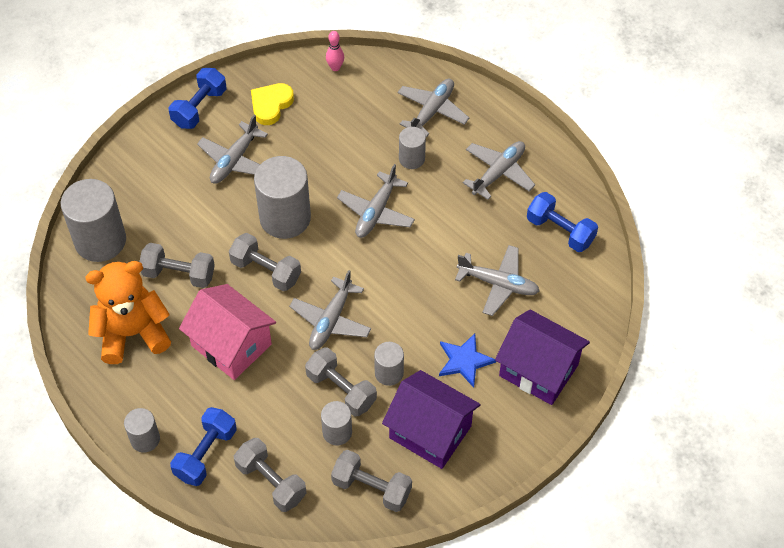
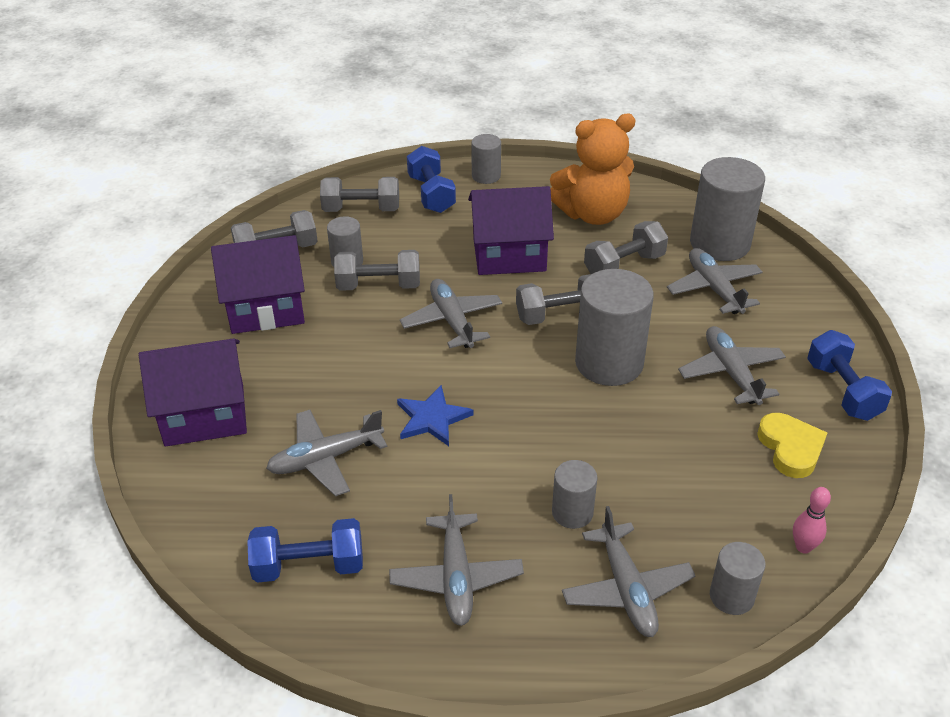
camera: 135 degrees right, 15 degrees down
orange teddy bear [85,261,171,364] -> orange teddy bear turned 45 degrees clockwise [550,113,635,225]
pink house [179,284,276,380] -> purple house [468,186,554,275]
grey plane [337,164,415,238] -> grey plane moved to [667,248,763,314]
grey cylinder [374,342,404,386] -> grey cylinder moved to [710,542,765,615]
blue star [439,333,496,388] -> blue star moved to [397,385,474,446]

